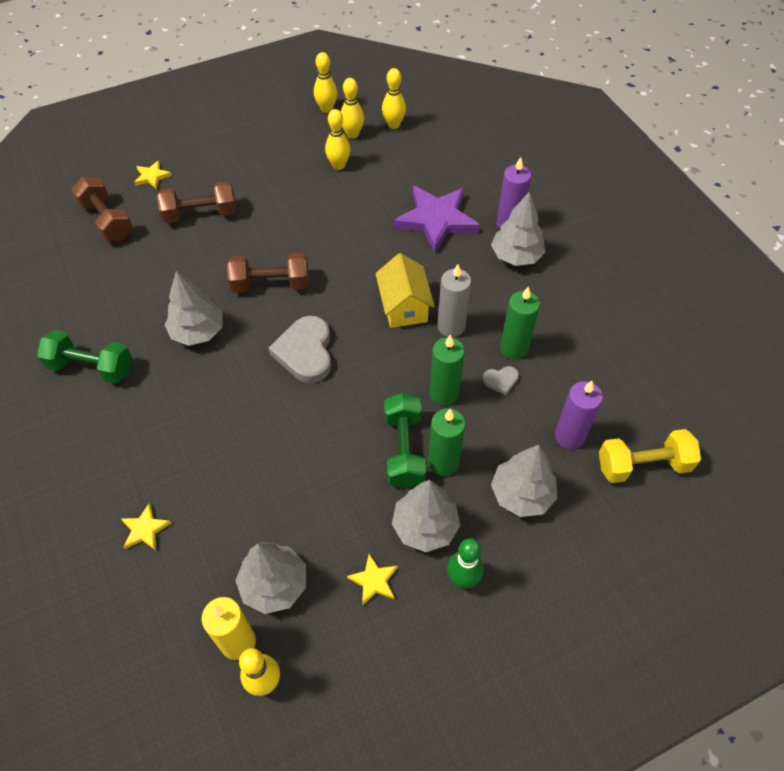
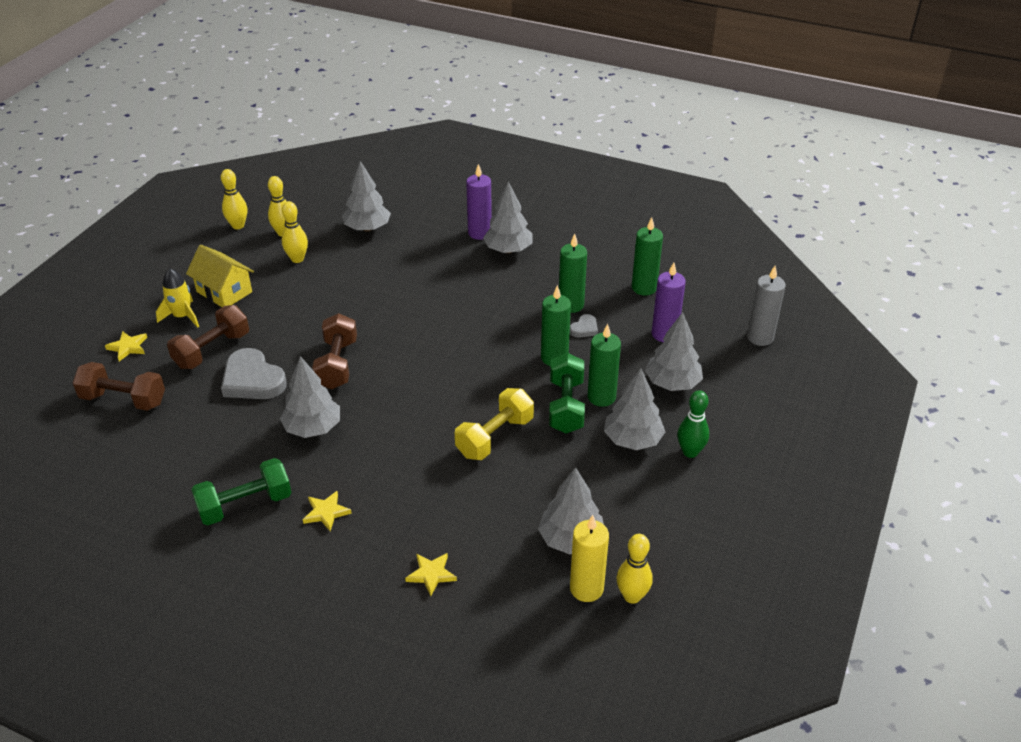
camera: 40 degrees left, 15 degrees down
brown dumbbell [227,252,309,293] -> brown dumbbell turned 45 degrees counterclockwise [312,313,357,389]
grey heart [269,316,331,383] -> grey heart moved to [221,348,287,399]
yellow star [347,554,398,606] -> yellow star moved to [303,491,352,531]
yellow house [375,253,435,328] -> yellow house moved to [186,245,254,307]
yellow bowling pin [382,68,406,129] -> none
green dumbbell [384,393,426,489] -> green dumbbell turned 45 degrees clockwise [549,353,585,434]
purple star [393,186,480,253] -> none
grey candle [437,264,471,337] -> grey candle moved to [747,266,786,346]
yellow dumbbell [599,429,701,483] -> yellow dumbbell moved to [455,388,534,460]
none -> yellow rocket [156,269,199,328]
none -> grey tree [342,161,391,232]
none -> green candle [632,217,663,296]

